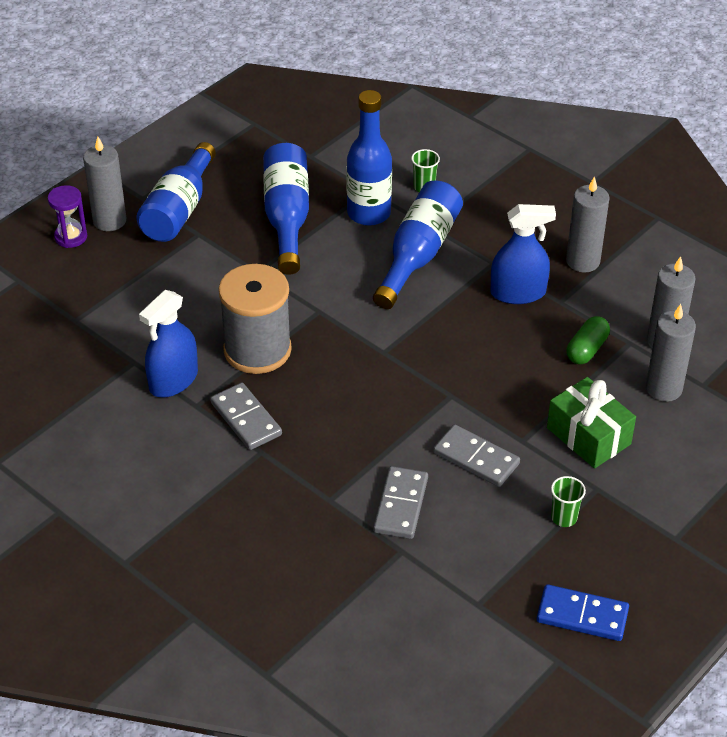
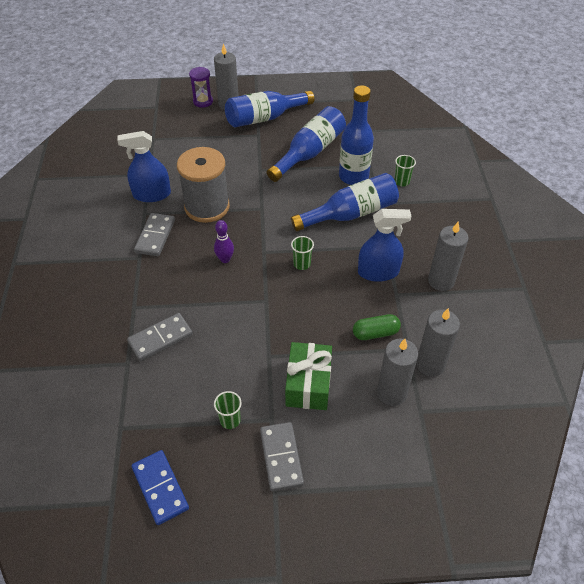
camera: 45 degrees right, 5 degrees up
grey domino [433,424,520,487] -> grey domino moved to [260,422,304,491]
blue spray bottle [490,204,556,304] -> blue spray bottle turned 45 degrees counterclockwise [358,209,411,282]
none -> purple bowling pin [214,220,234,263]
none -> green cup [291,236,314,270]

